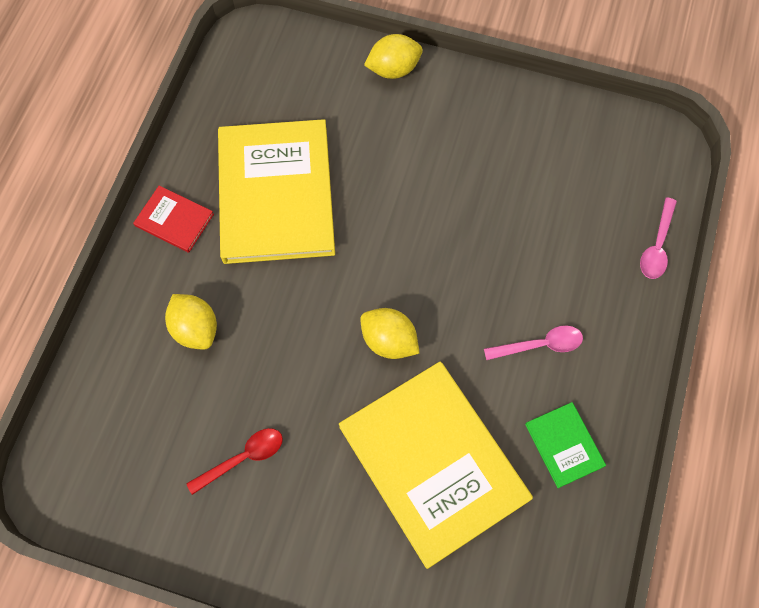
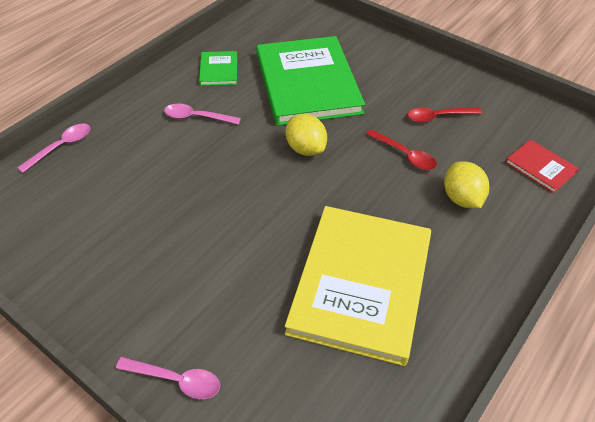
camera: 160 degrees left, 20 degrees down
red book [133,186,214,253] -> red book moved to [505,139,579,193]
yellow book [339,362,533,569] -> green book [256,36,365,126]
yellow lemon [364,34,423,79] -> pink spoon [116,357,220,399]
none -> red spoon [366,129,437,170]

